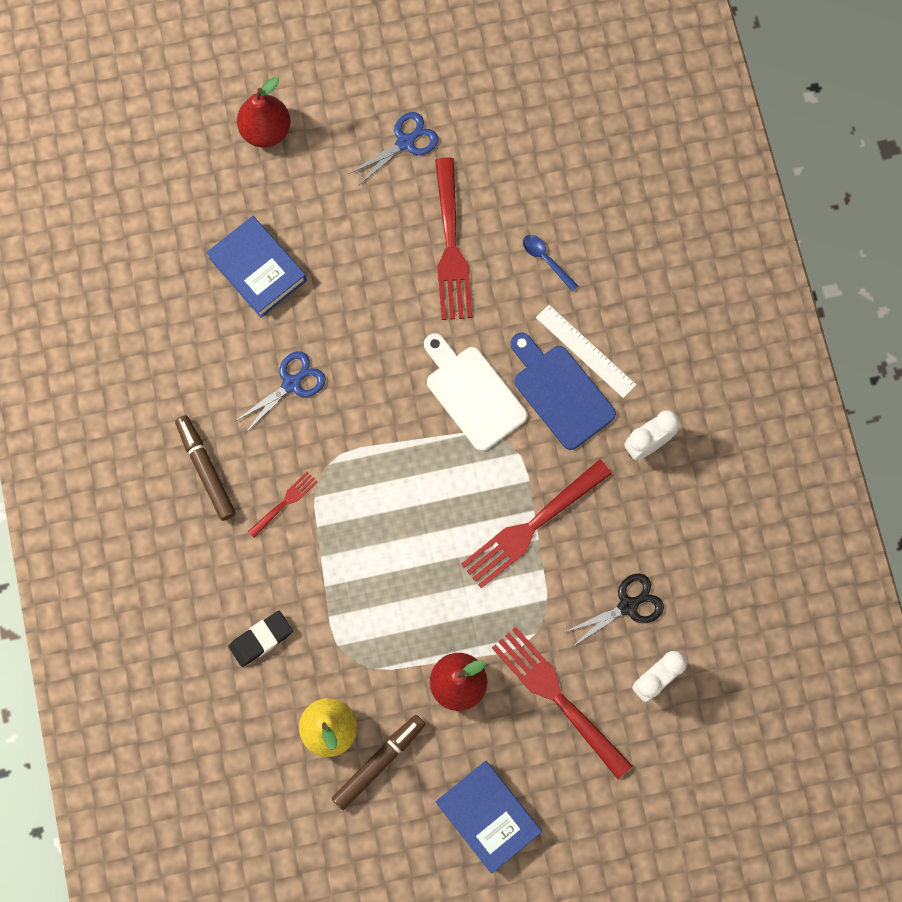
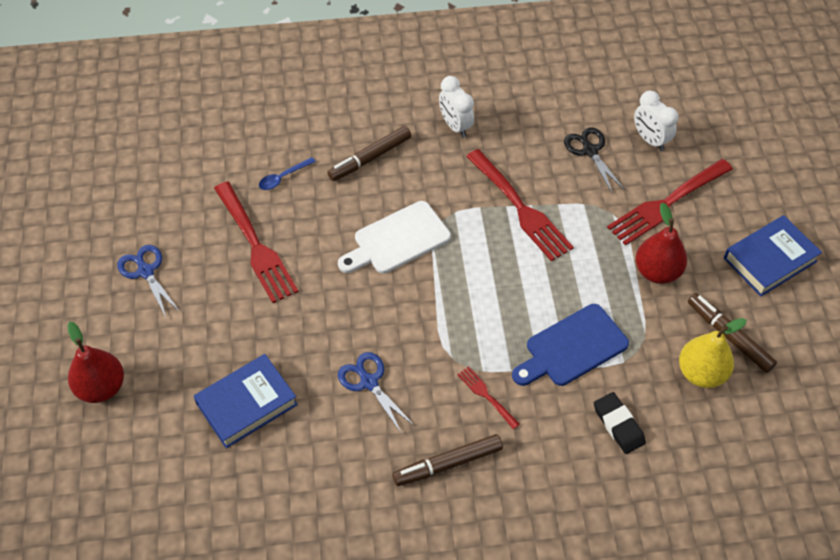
camera: 85 degrees left, 20 degrees down
red fork [435,157,472,320] -> red fork turned 60 degrees clockwise [214,181,299,303]
blue cutting board [510,332,616,450] -> blue cutting board moved to [512,304,629,386]
white ruler [536,305,636,398] -> brown marker [327,126,411,181]

